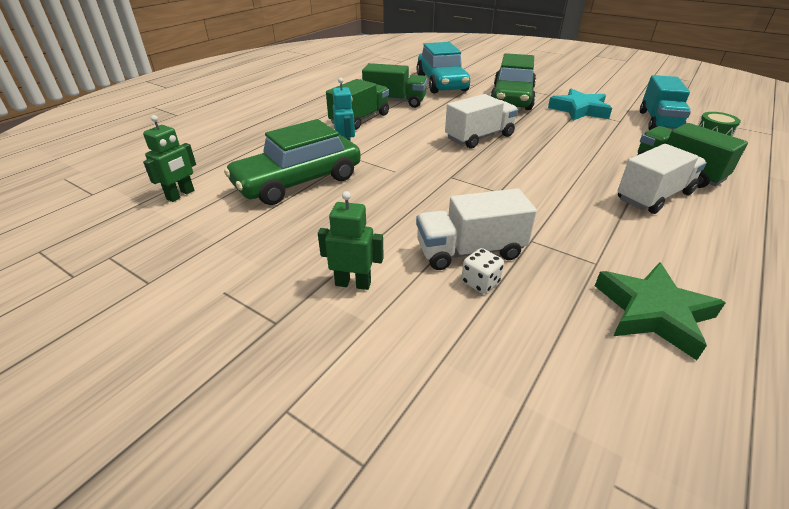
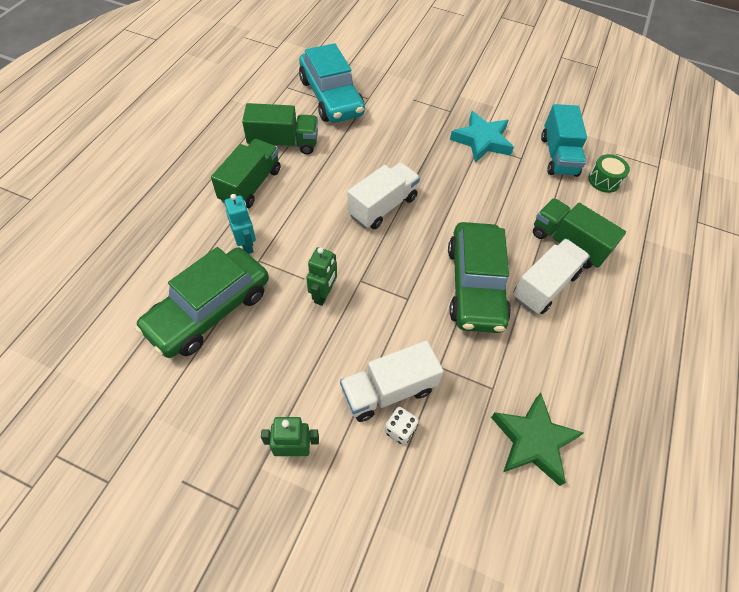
camera: 15 degrees left, 20 degrees up
green robot [143,115,196,202] -> green robot moved to [306,247,337,306]
green car [490,53,536,110] -> green car moved to [448,222,511,333]

